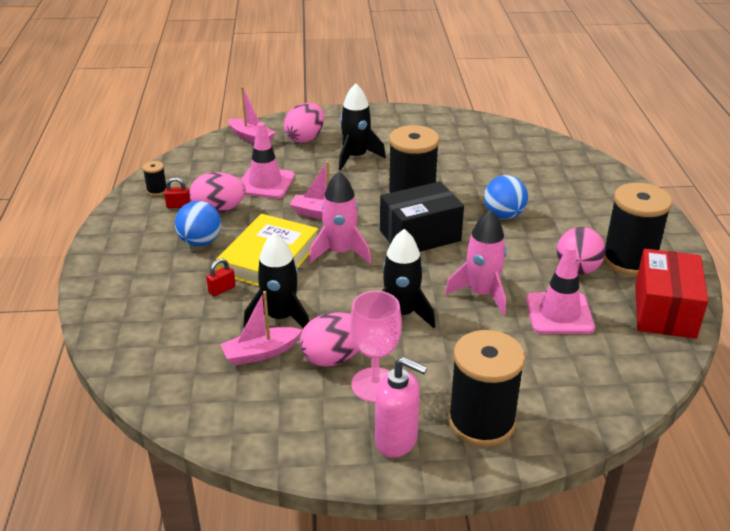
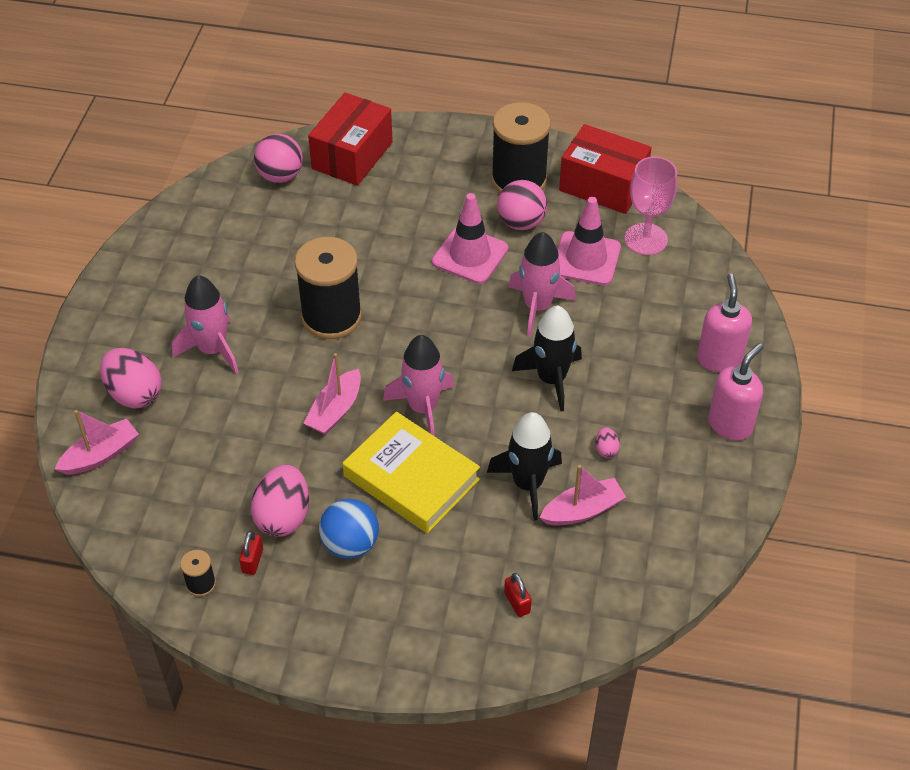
camera: 75 degrees left, 15 degrees up
red padlock [206,258,235,296] -> red padlock moved to [504,573,532,617]
pink boat [220,291,302,366] -> pink boat turned 105 degrees counterclockwise [539,465,626,526]
pink traffic cone [241,122,295,199] -> pink traffic cone moved to [432,193,508,284]
pink egg [300,312,358,367] -> pink egg [595,427,620,458], size x0.44
black rocket [339,83,386,170] -> pink rocket [172,275,238,374]
pink goblet [350,291,402,402] -> pink goblet moved to [625,156,677,255]
black box [380,181,464,252] -> none
black spool [448,330,525,447] -> pink soap dispenser [697,274,752,372]
blue ball [484,175,528,219] -> none
none -> pink ball [254,134,303,183]
none -> red box [308,93,393,186]

